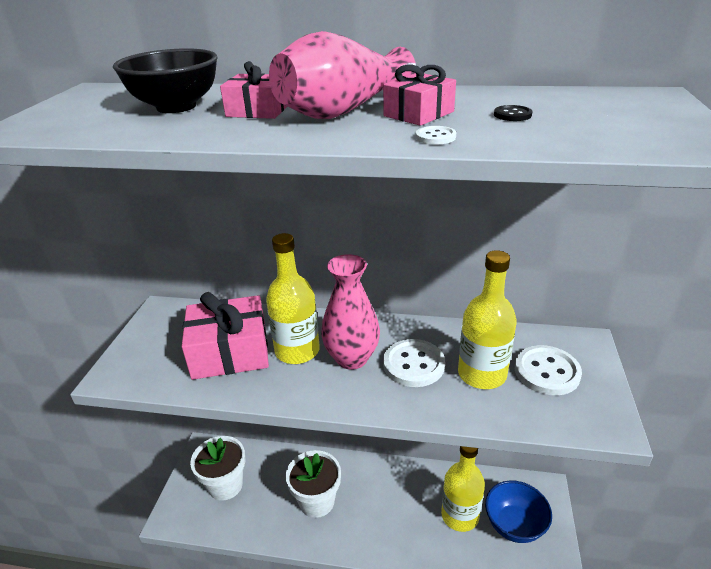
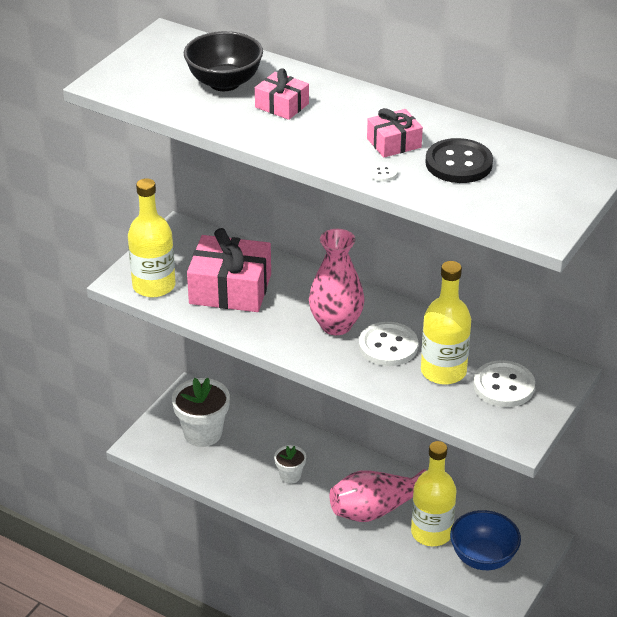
camera: 20 degrees right, 5 degrees up
yellow bottle [266,233,320,364] -> yellow bottle moved to [128,178,176,298]
pink vase [269,31,416,119] -> pink vase moved to [329,469,427,522]
white flower pot [286,450,341,518] -> white flower pot [274,445,306,484], size x0.54
black button [494,105,532,121] -> black button [425,138,493,183], size x2.33

